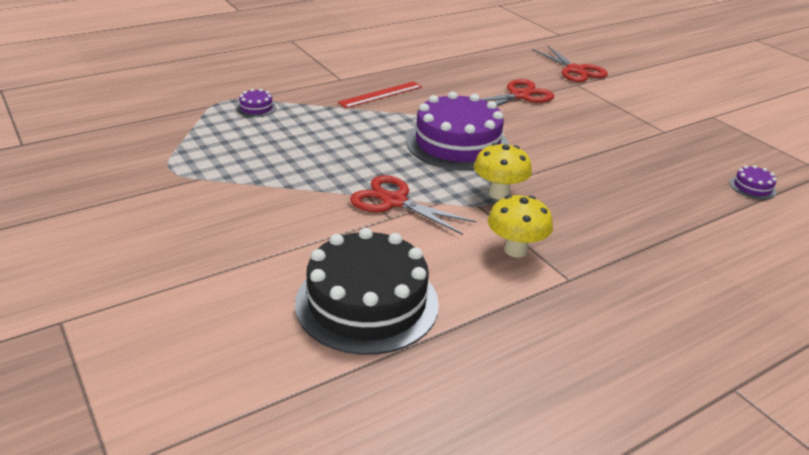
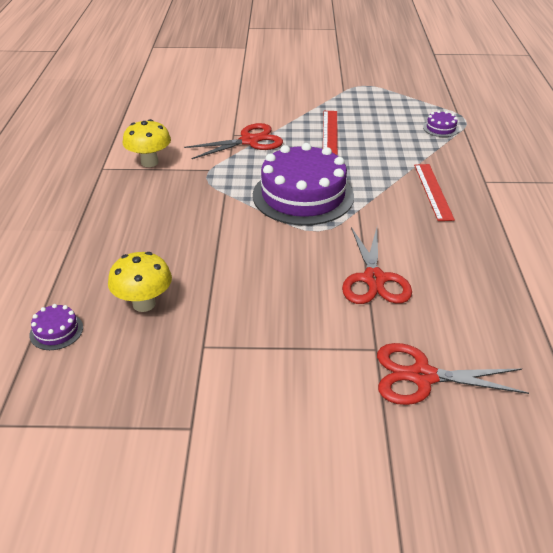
camera: 125 degrees right, 5 degrees up
black cake [295,228,439,355] -> none
yellow mushroom [474,143,532,200] -> yellow mushroom moved to [108,252,172,312]
none -> red ruler [323,111,338,155]

